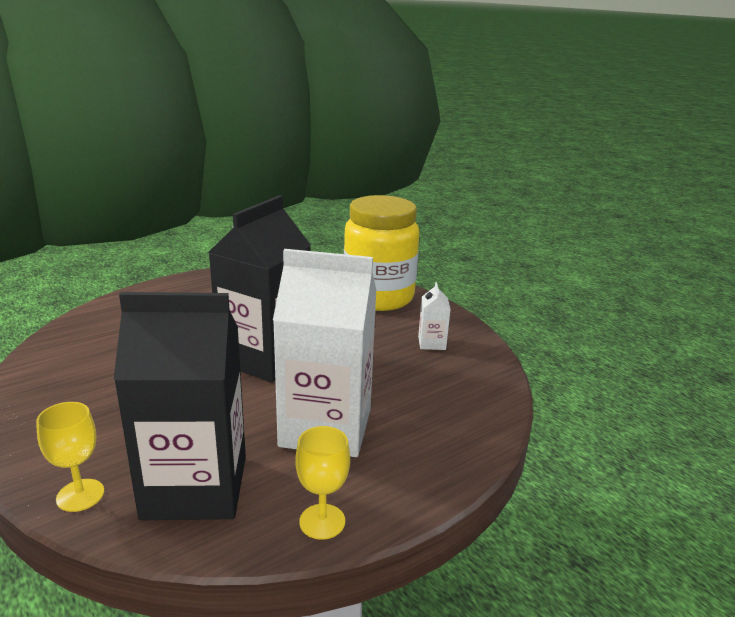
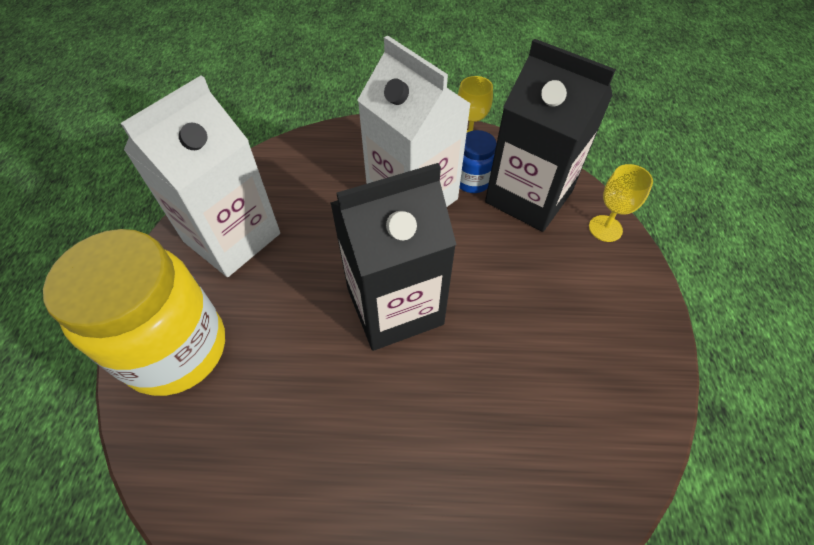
camera: 140 degrees left, 30 degrees up
white carton [418,282,451,350] -> white carton [120,75,280,277], size x2.44
none -> blue jar [460,130,497,193]

